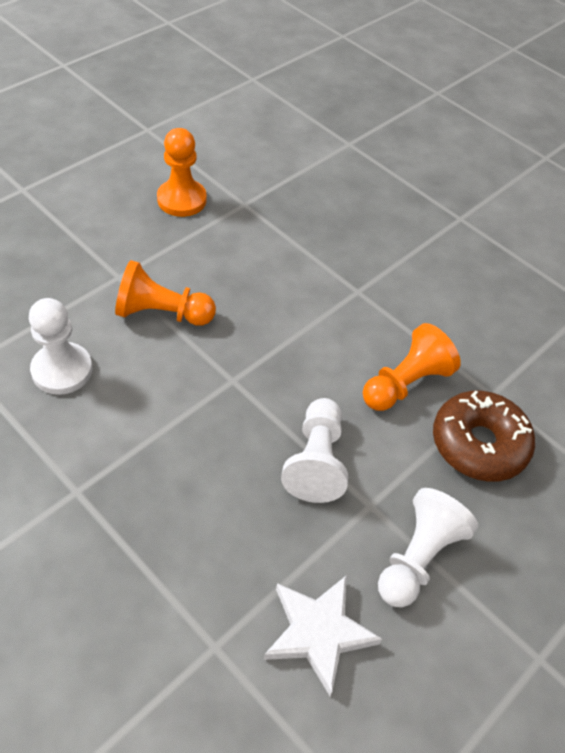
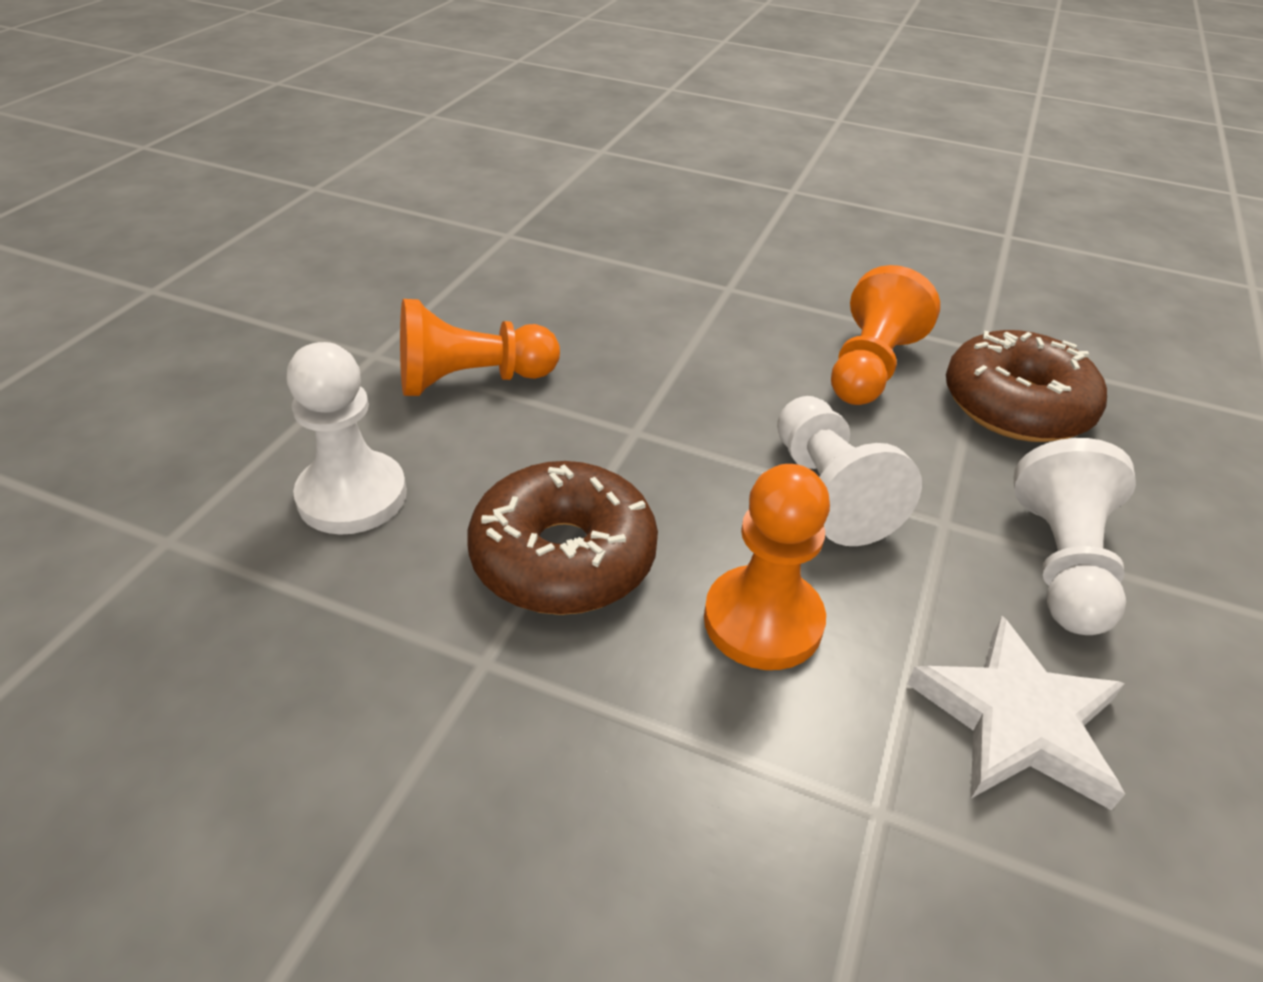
camera: 20 degrees left, 10 degrees down
orange pawn [157,128,206,217] -> orange pawn moved to [704,464,830,670]
none -> brown donut [467,461,658,615]

